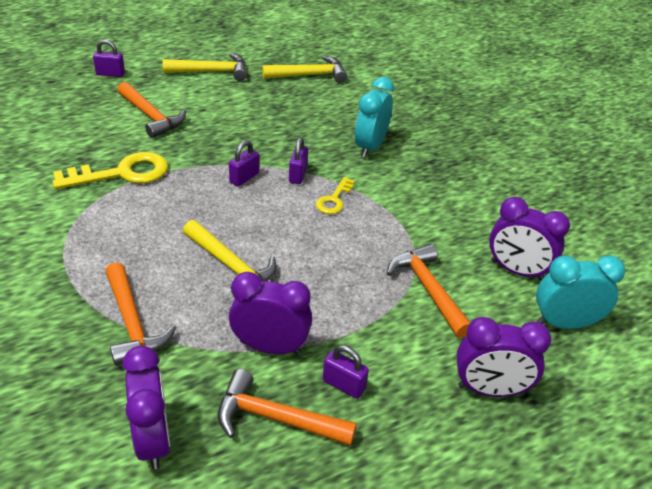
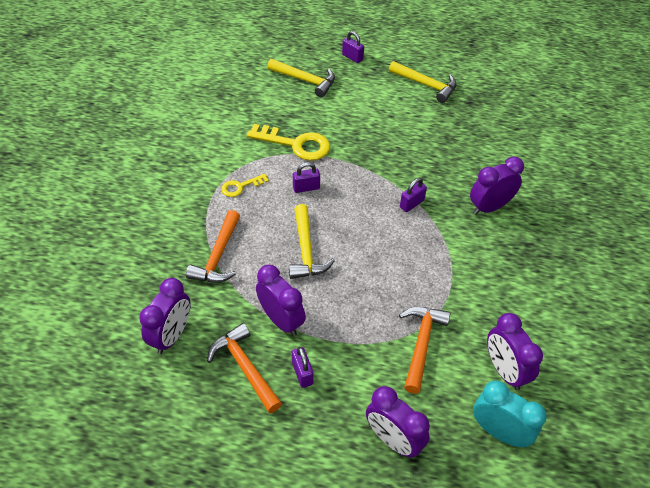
camera: 40 degrees right, 10 degrees up
orange hammer [117,82,186,138] -> none
purple padlock [229,140,259,186] -> purple padlock moved to [293,162,320,193]
yellow hammer [262,56,347,83] -> yellow hammer moved to [267,59,335,97]
yellow key [316,177,355,214] -> yellow key moved to [221,174,269,197]
turquoise clock [355,77,394,158] -> purple clock [470,157,524,215]

